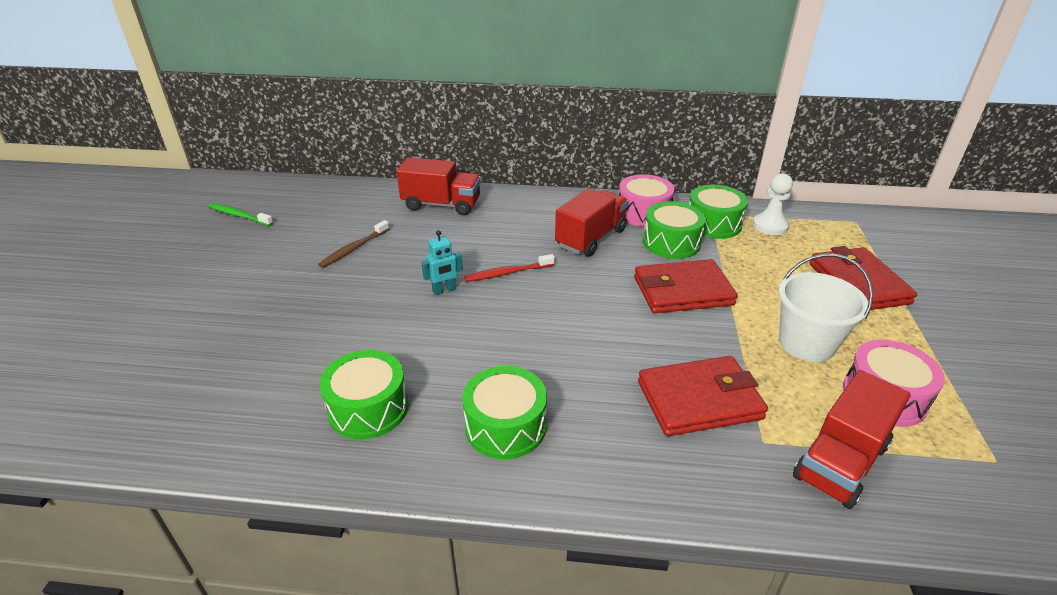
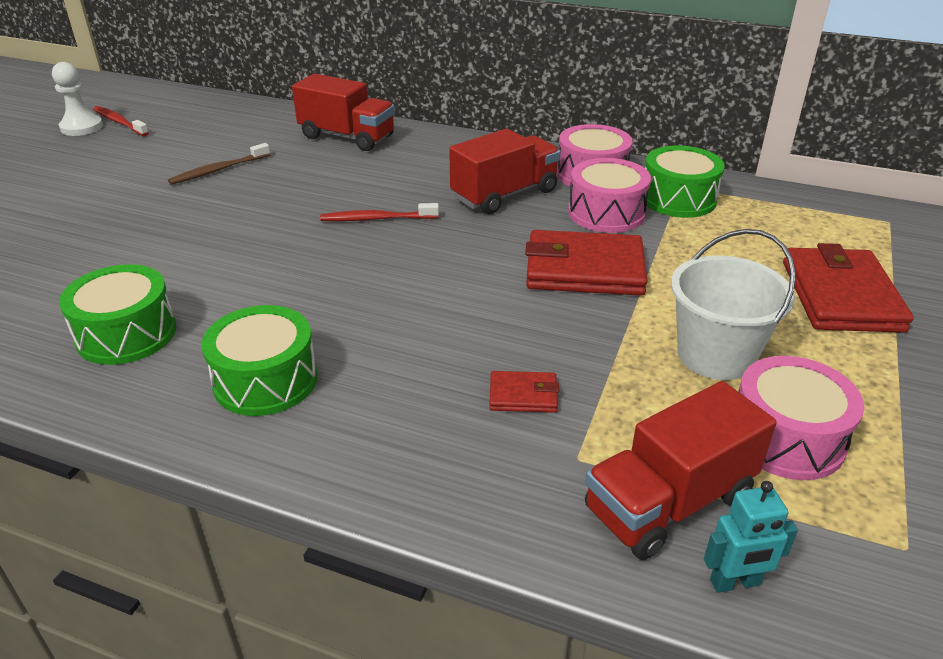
camera: 15 degrees right, 0 degrees up
green toothbrush [209,203,273,226] -> red toothbrush [93,106,149,136]
turquoise robot [421,230,463,295] -> turquoise robot moved to [704,481,798,593]
red wallet [638,356,768,436] -> red wallet [489,371,559,413], size x0.47
green drum [643,201,706,259] -> pink drum [568,158,651,233]
white pawn [753,173,793,235] -> white pawn moved to [52,62,103,136]

